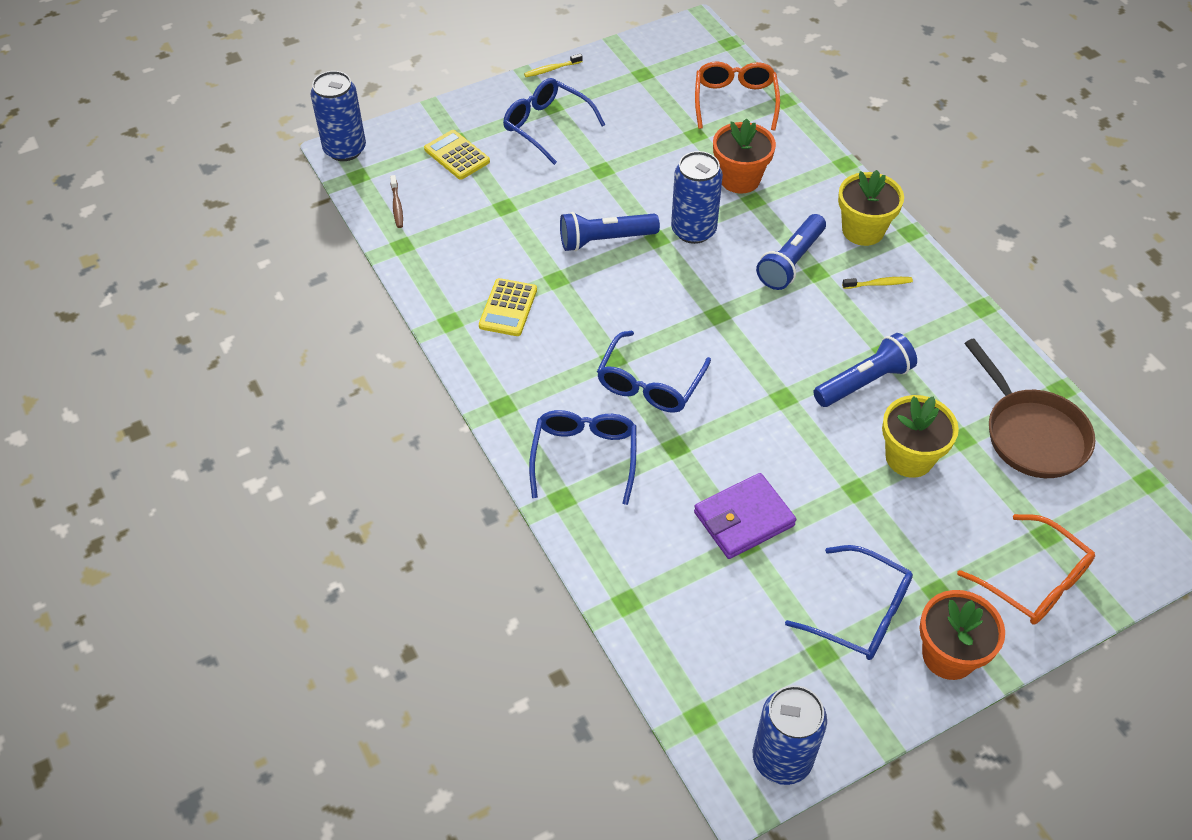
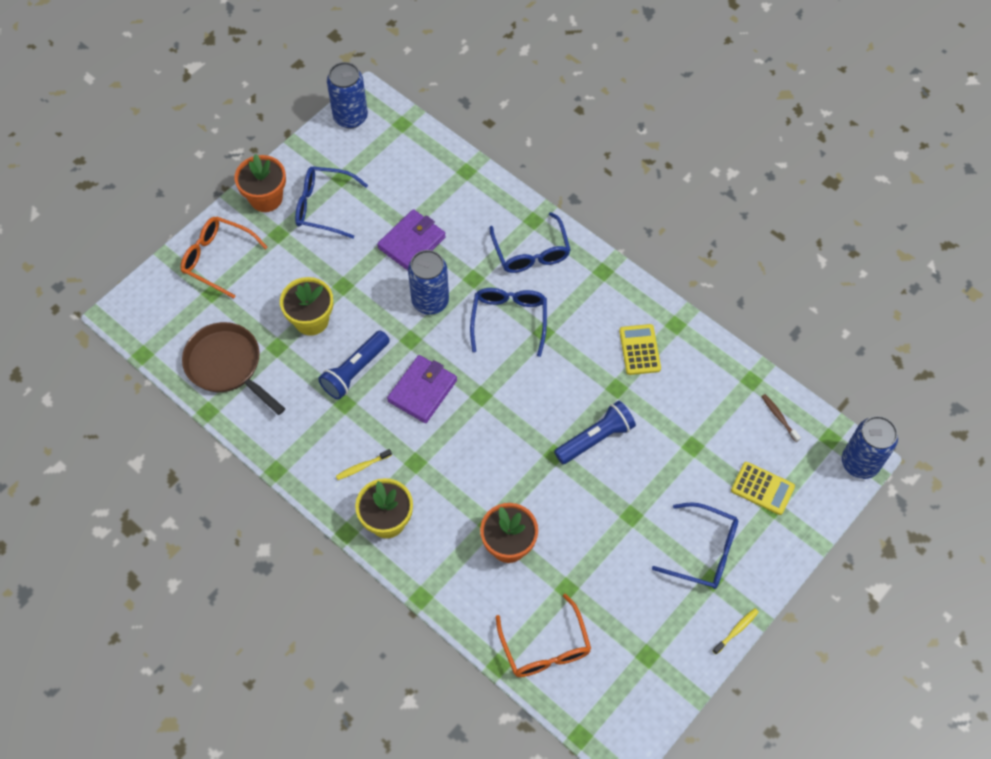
camera: 160 degrees right, 10 degrees up
blue can [671,151,723,244] -> blue can moved to [408,250,449,315]
blue flashlight [756,214,826,290] -> none
none -> purple wallet [387,355,457,423]

